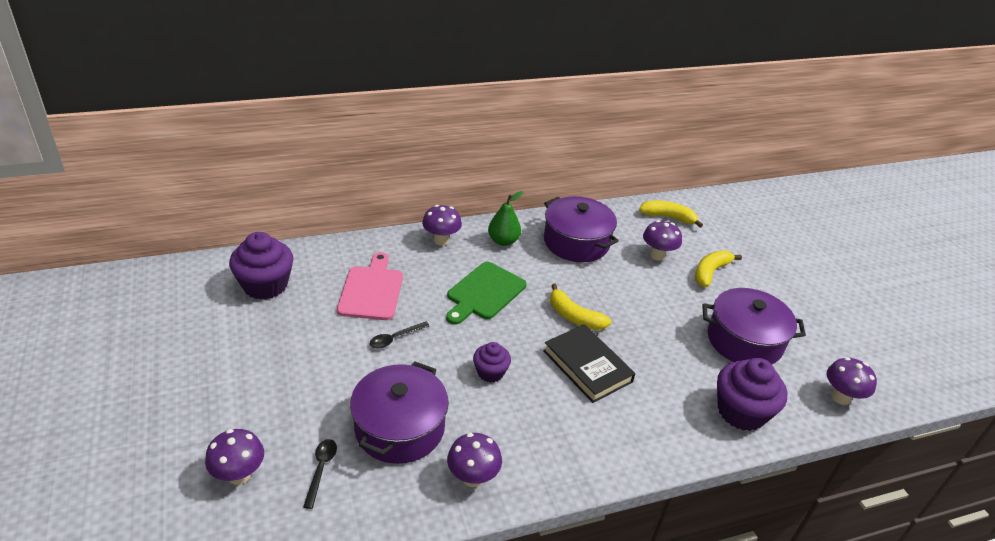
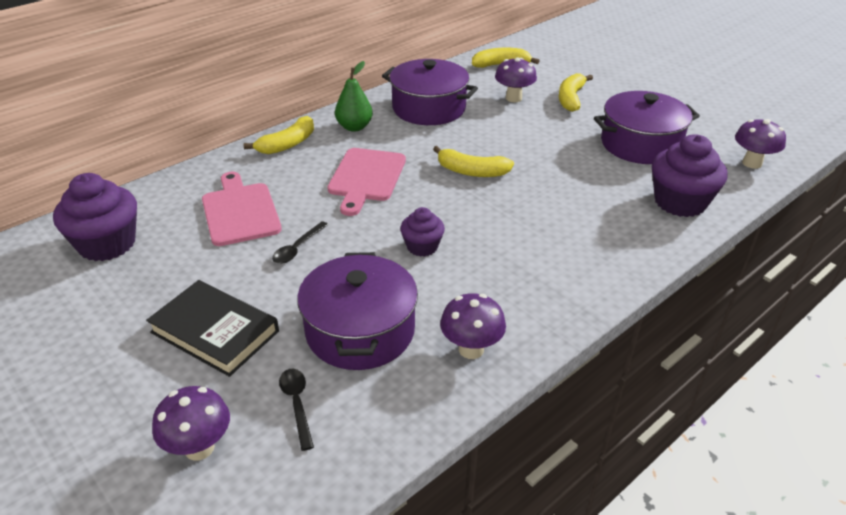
camera: 20 degrees left, 0 degrees up
purple mushroom [422,205,462,245] -> yellow banana [244,116,314,154]
green cutting board [446,262,527,325] -> pink cutting board [327,148,406,216]
black book [543,324,636,403] -> black book moved to [146,280,279,377]

